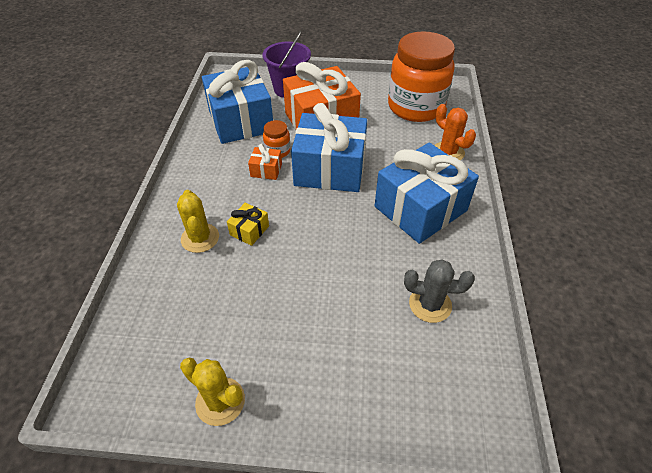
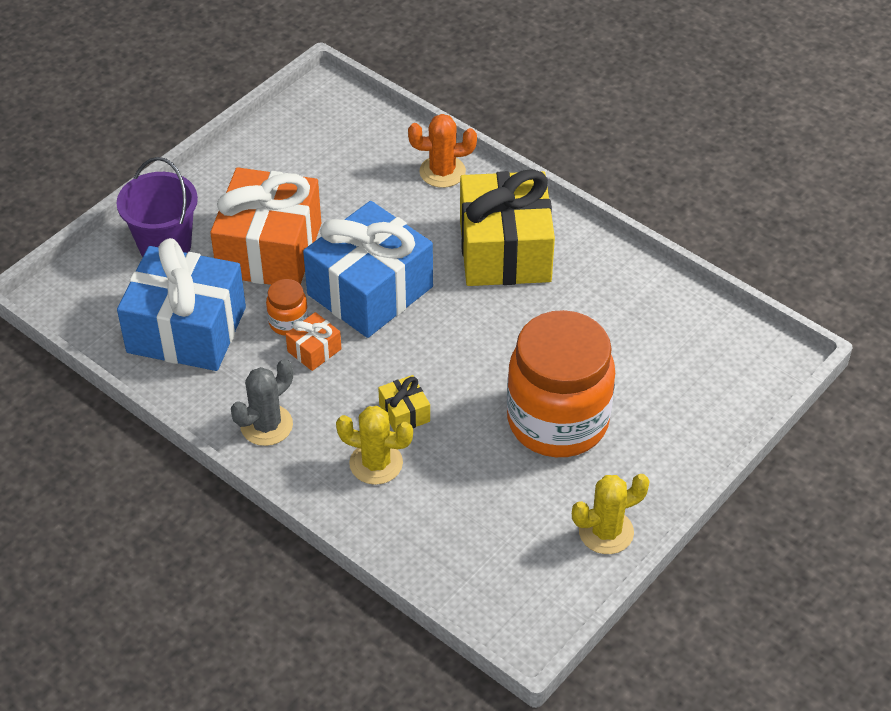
camera: 55 degrees left, 0 degrees up
blue gift [375,143,479,244] -> yellow gift [460,169,555,286]
orange jar [388,31,455,122] -> orange jar moved to [507,310,615,457]
grey cactus [404,259,475,323] -> grey cactus moved to [231,359,293,446]

